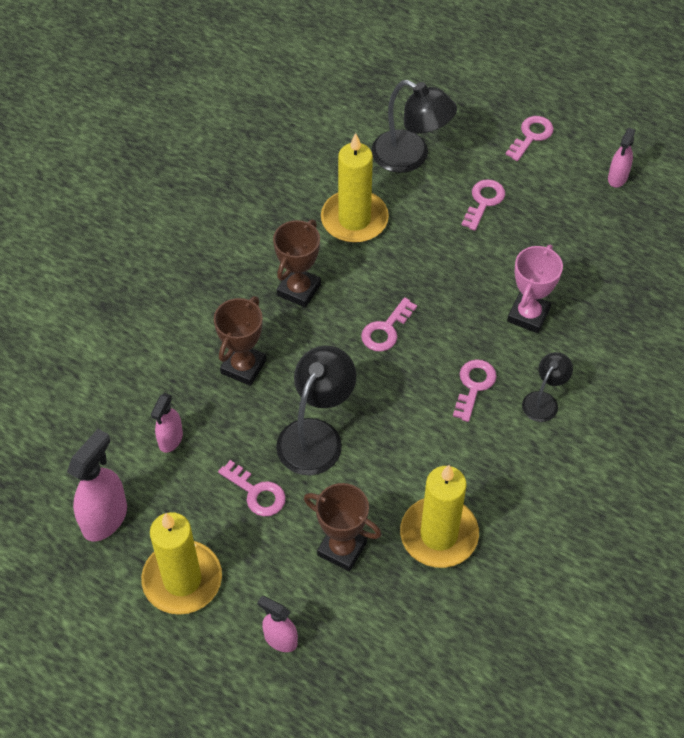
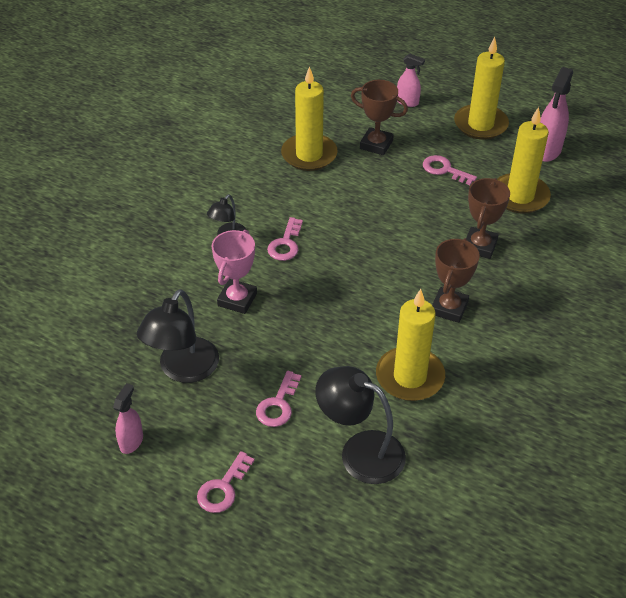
camera: 175 degrees right, 10 degrees down
pink spray bottle [151,393,183,453] -> yellow candle [497,107,551,214]
black lamp [276,345,356,475] -> black lamp moved to [137,289,219,383]
pink key [361,297,417,352] -> none

